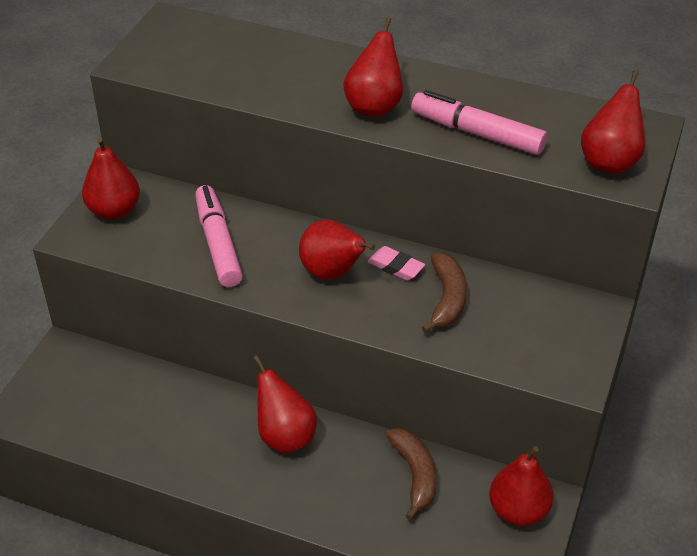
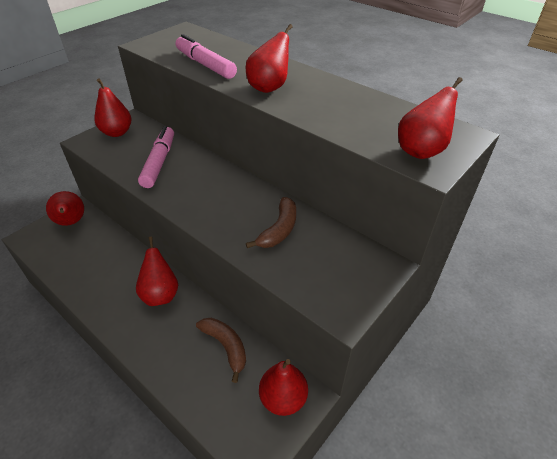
camera: 20 degrees right, 0 degrees up
red pear [299,220,375,280] -> red pear moved to [46,191,84,226]
pink eraser [367,246,425,281] -> none
brown banana [385,428,437,520] -> brown banana turned 45 degrees counterclockwise [196,318,246,383]
pink marker [411,90,547,155] -> pink marker moved to [176,34,237,79]

